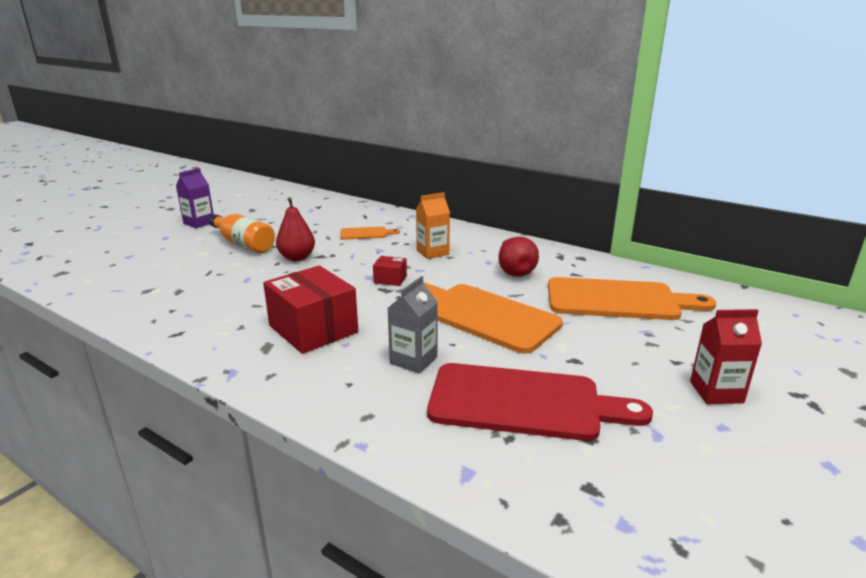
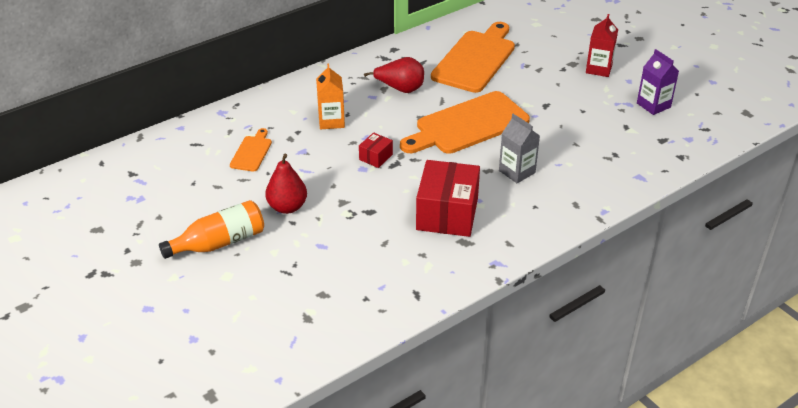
camera: 70 degrees left, 15 degrees up
purple carton [176,168,214,228] -> purple carton moved to [637,49,679,115]
red box [263,266,358,354] -> red box turned 60 degrees counterclockwise [416,160,480,237]
red cutting board [427,363,653,441] -> none

